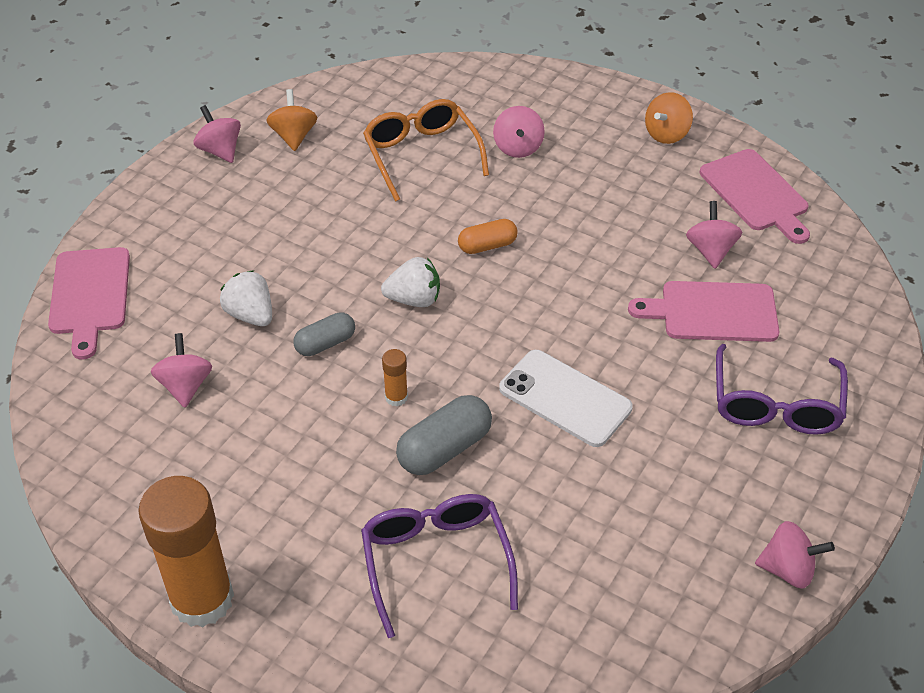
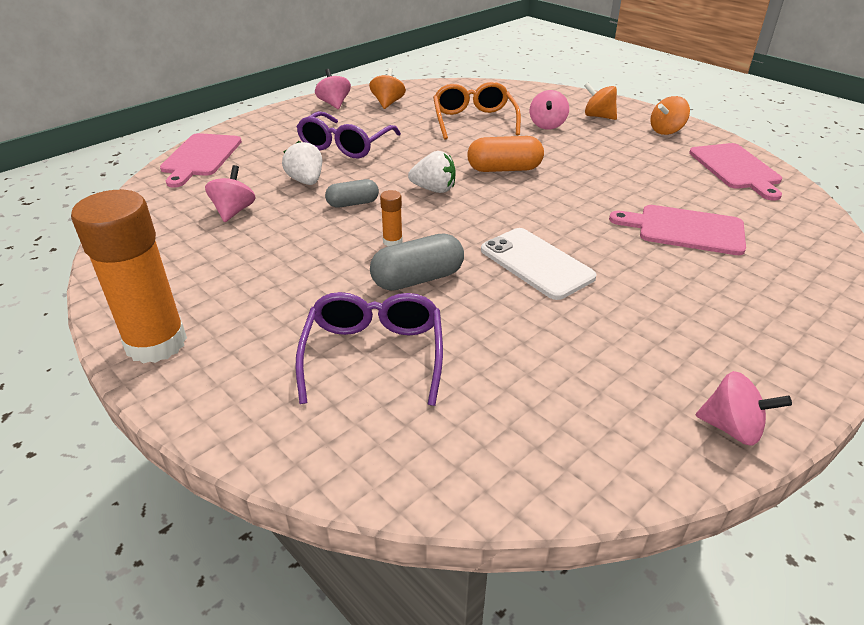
camera: 15 degrees right, 10 degrees down
orange capsule [458,219,518,254] -> orange capsule [467,136,544,172], size x1.54
pink spinning top [686,201,742,269] -> none
purple glasses [716,344,848,435] -> purple glasses moved to [296,111,401,158]
none -> orange spinning top [584,82,617,120]

